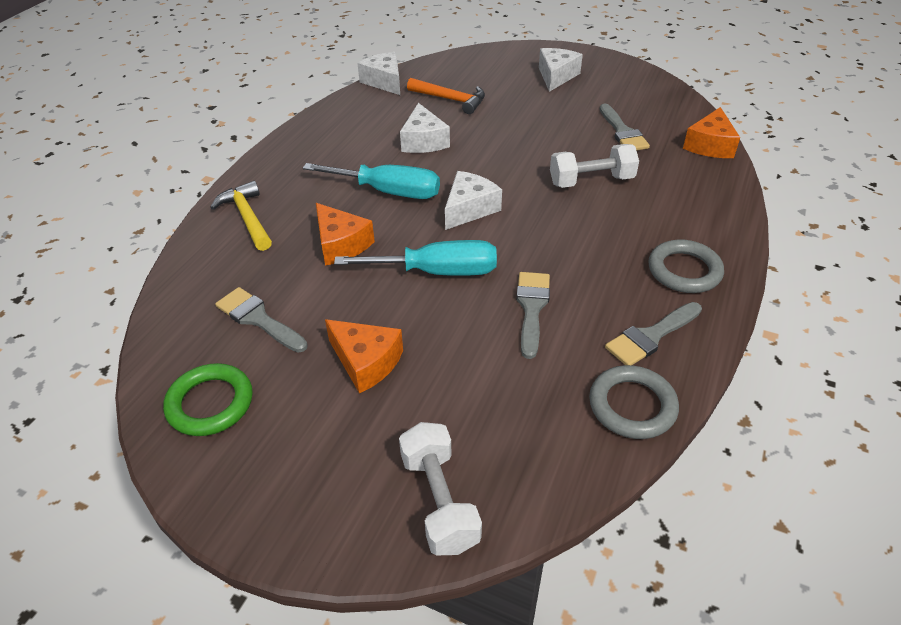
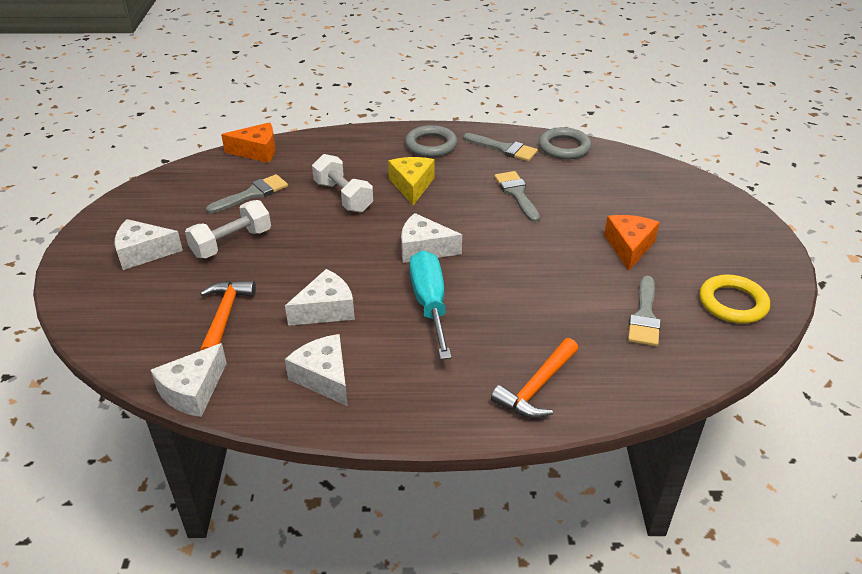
camera: 115 degrees left, 5 degrees down
green ring [163,363,253,436] -> yellow ring [700,274,770,324]
yellow hammer [210,181,272,251] -> orange hammer [491,338,578,418]
orange cheese [316,203,375,266] -> none
turquoise screwdriver [334,240,497,276] -> none
white dumbbell [399,422,482,555] -> white dumbbell moved to [185,200,271,258]
grey brush [516,272,550,359] -> grey brush turned 90 degrees clockwise [494,171,540,222]
none -> white cheese [285,334,348,406]
none -> yellow cheese [388,157,435,206]

